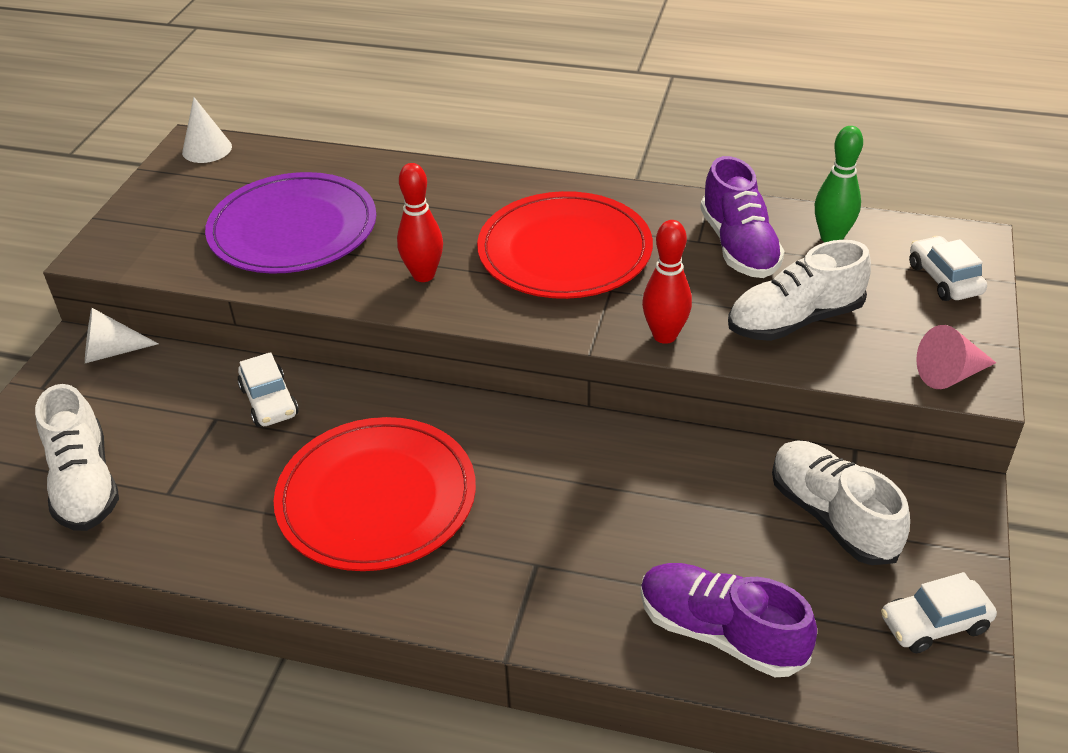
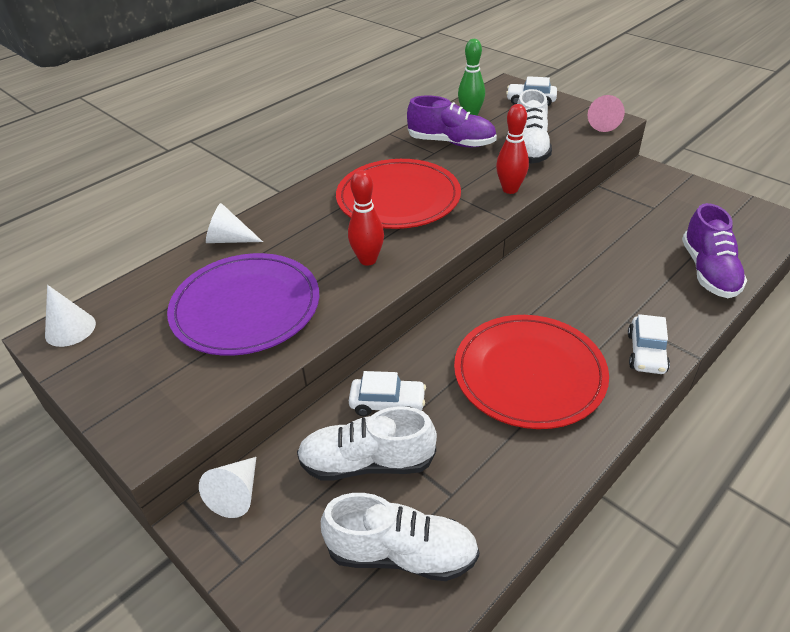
camera: 60 degrees left, 0 degrees up
purple shoe [641,563,817,677] -> purple shoe turned 60 degrees counterclockwise [682,203,747,298]
white shoe [772,441,910,565] -> white shoe moved to [297,407,437,481]
white car [881,572,997,653] -> white car moved to [628,314,670,374]
none -> white cone [206,203,263,243]

